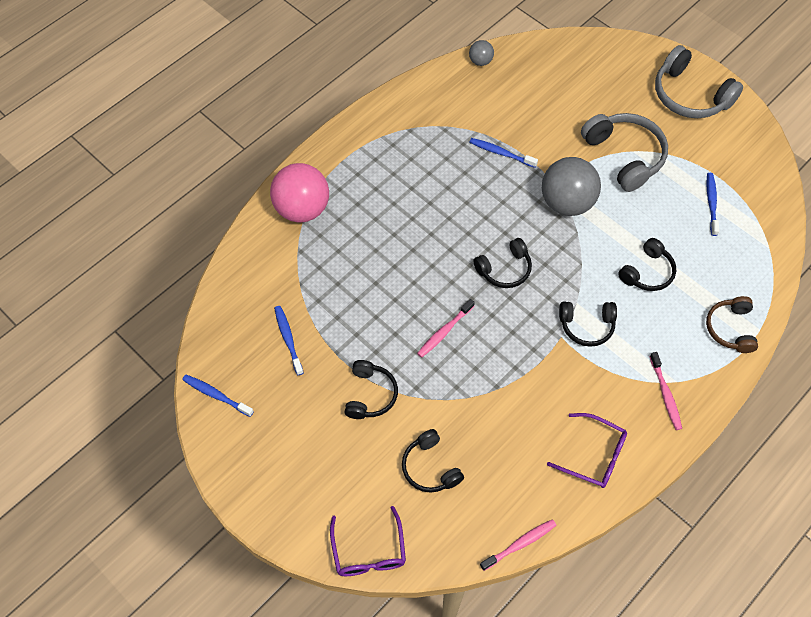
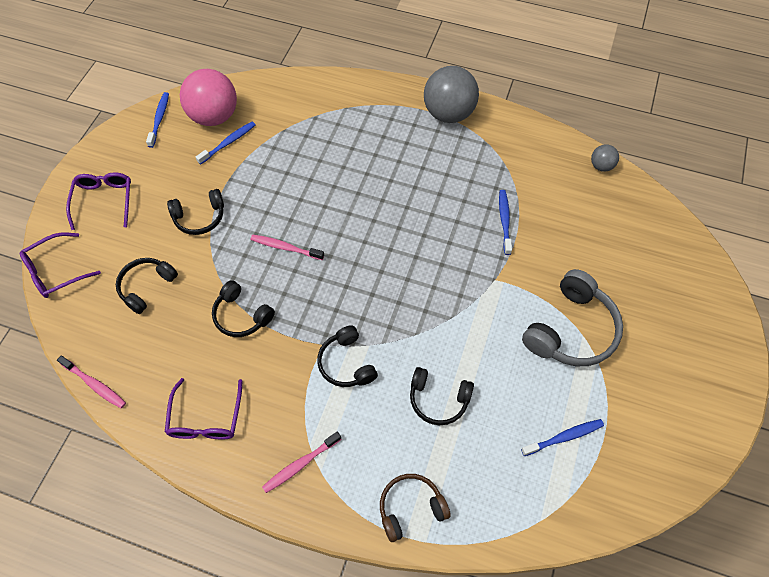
camera: 65 degrees right, 0 degrees up
pink ball [270,163,329,223] -> pink ball moved to [180,69,237,126]
black headphones [473,238,532,288] -> black headphones moved to [212,280,275,337]
grey ball [542,157,601,216] -> grey ball moved to [424,66,479,123]
grey headphones [655,45,743,118] -> none
none -> purple glasses [66,172,131,230]

